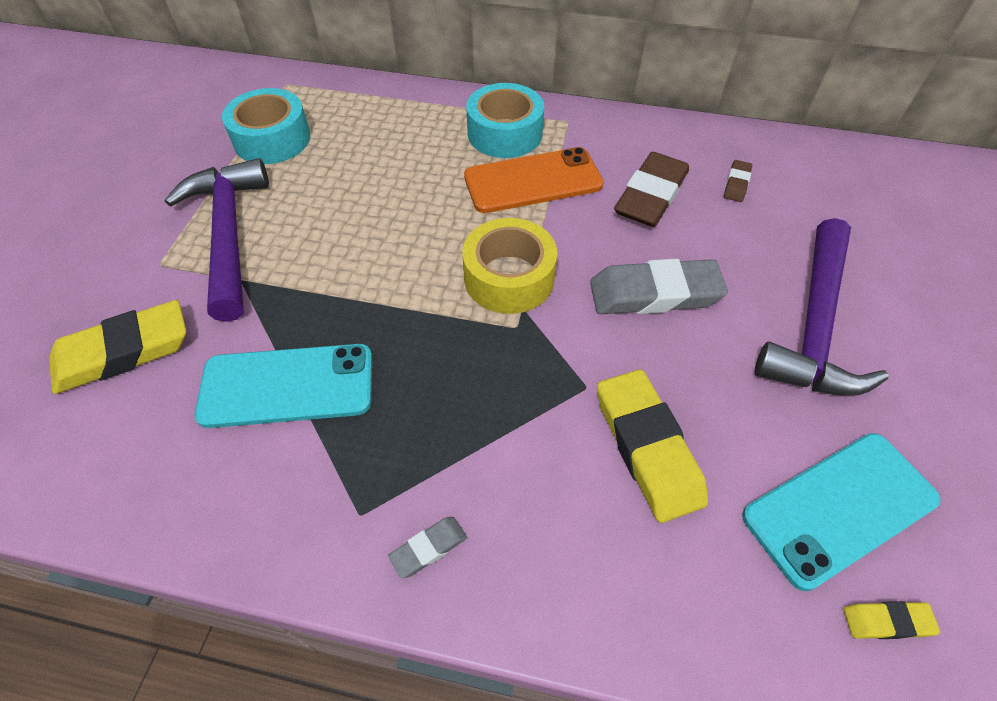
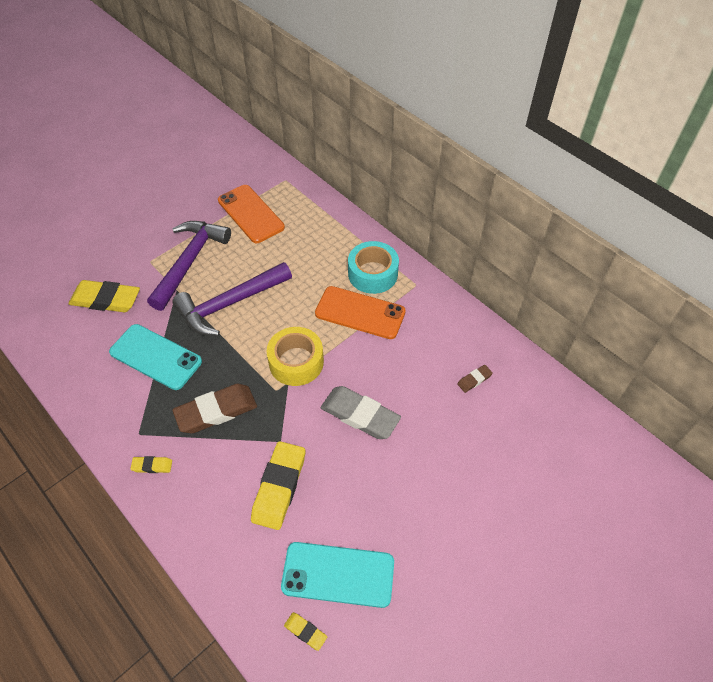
camera: 35 degrees right, 0 degrees up
turquoise tape [222,88,311,164] -> orange phone [218,185,285,243]
grey eraser [388,517,467,578] -> yellow eraser [130,456,172,473]
brown eraser [614,152,689,227] -> brown eraser moved to [172,384,257,433]
purple hammer [755,218,889,395] -> purple hammer moved to [172,262,292,336]

